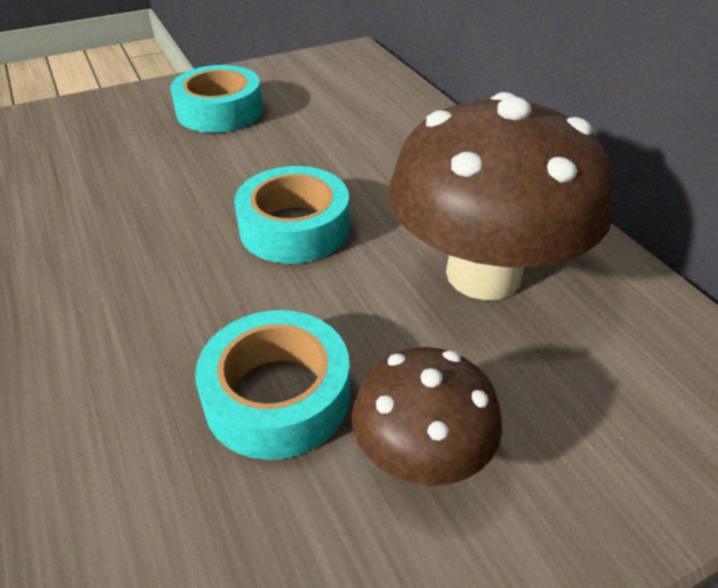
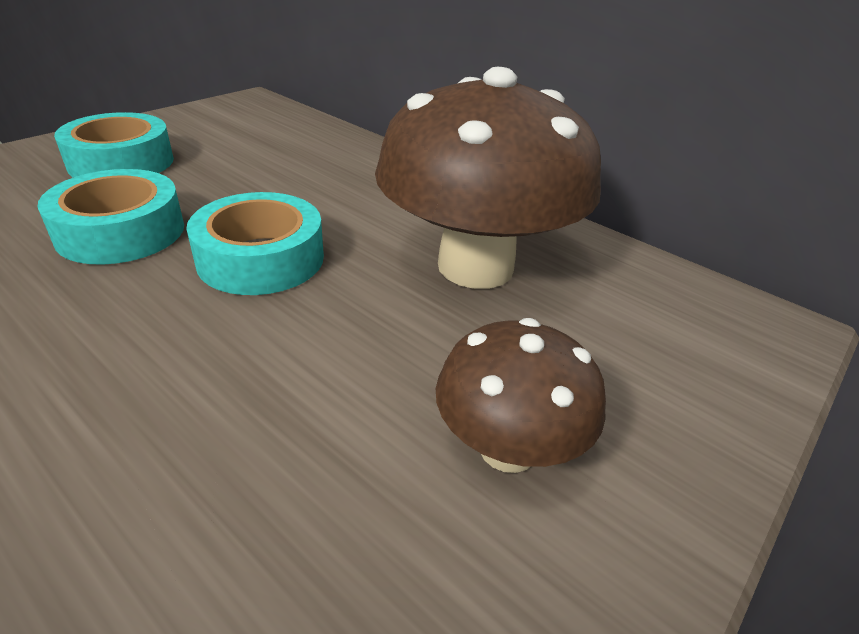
camera: 25 degrees left, 5 degrees down
turquoise tape [195,310,350,460] -> turquoise tape moved to [37,169,184,265]

